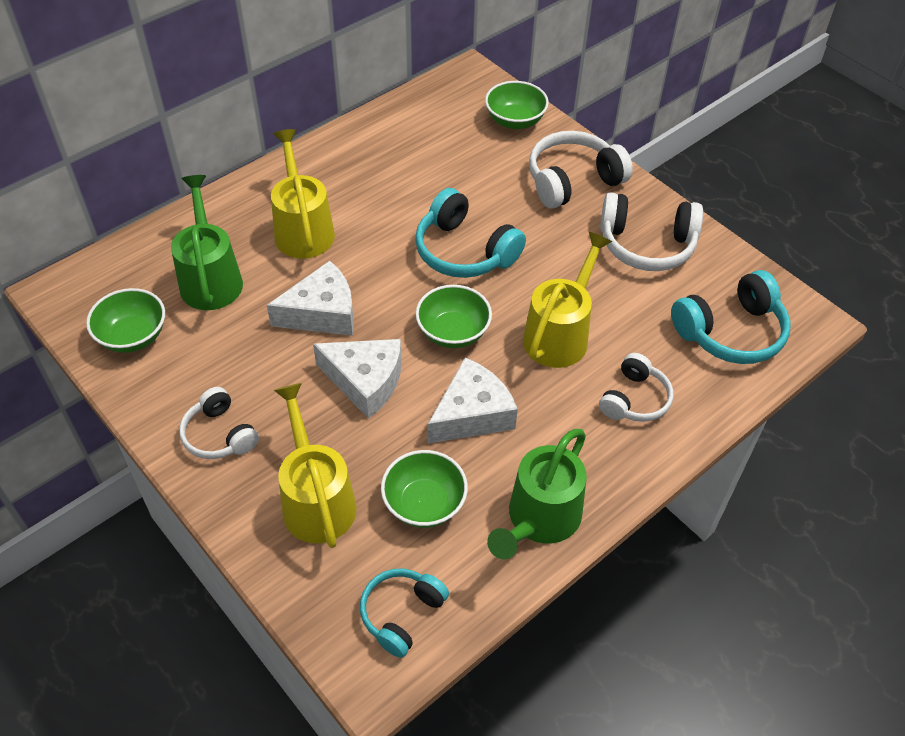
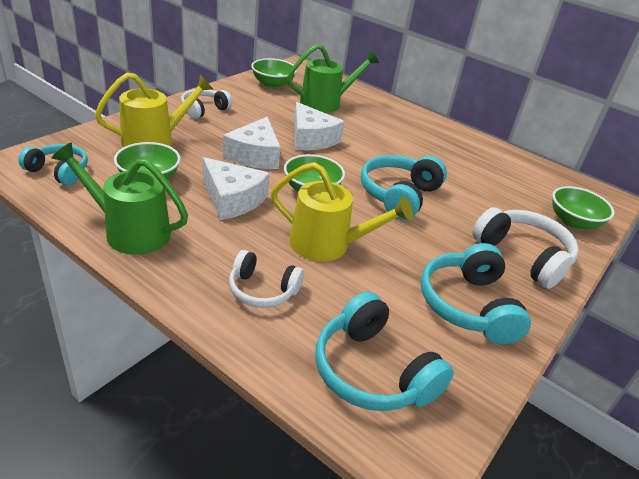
camera: 75 degrees right, 15 degrees down
yellow watering can [271,129,335,259] -> none
white headphones [600,192,703,271] -> turquoise headphones [421,243,531,344]

